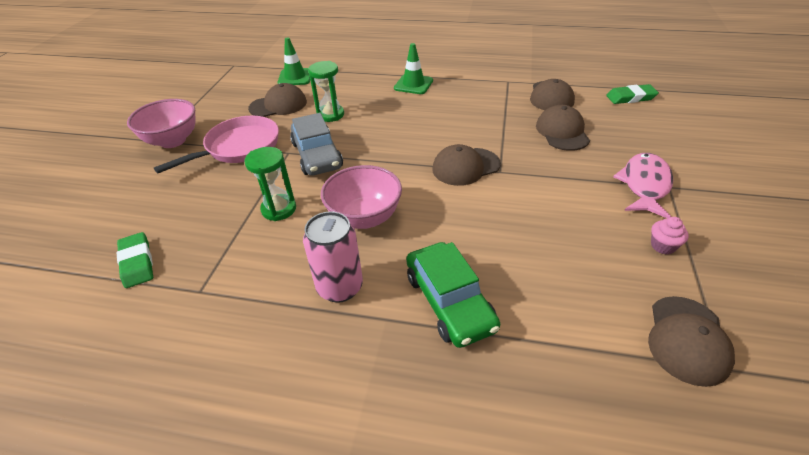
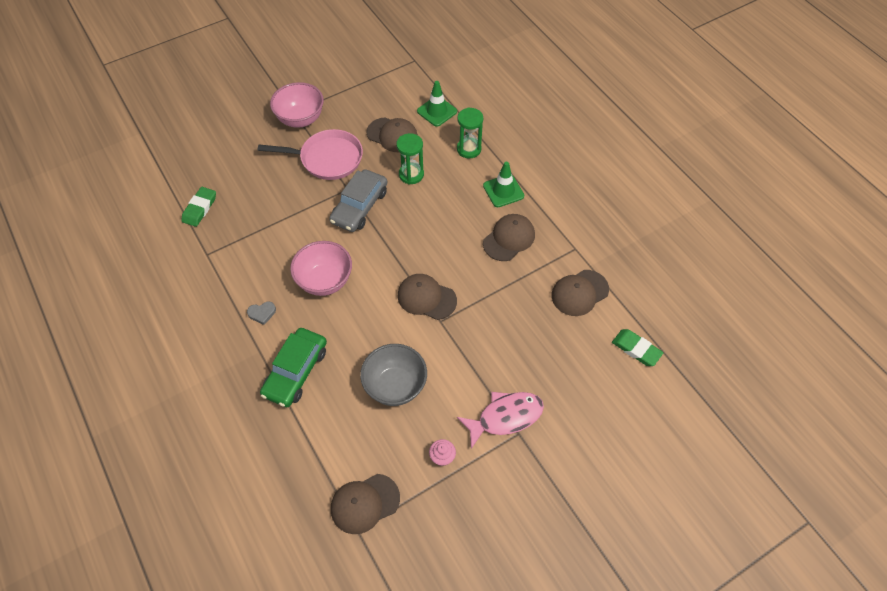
camera: 45 degrees right, 15 degrees up
green hourglass [244,147,296,221] -> green hourglass moved to [457,107,483,158]
pink can [303,211,363,303] -> grey heart [247,302,276,325]
brown cap [536,105,590,151] -> brown cap moved to [483,214,535,261]
none -> grey bowl [360,344,427,406]

